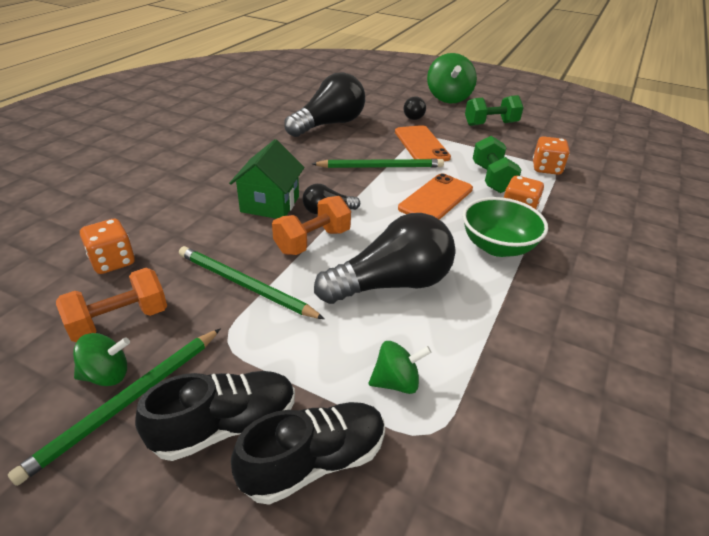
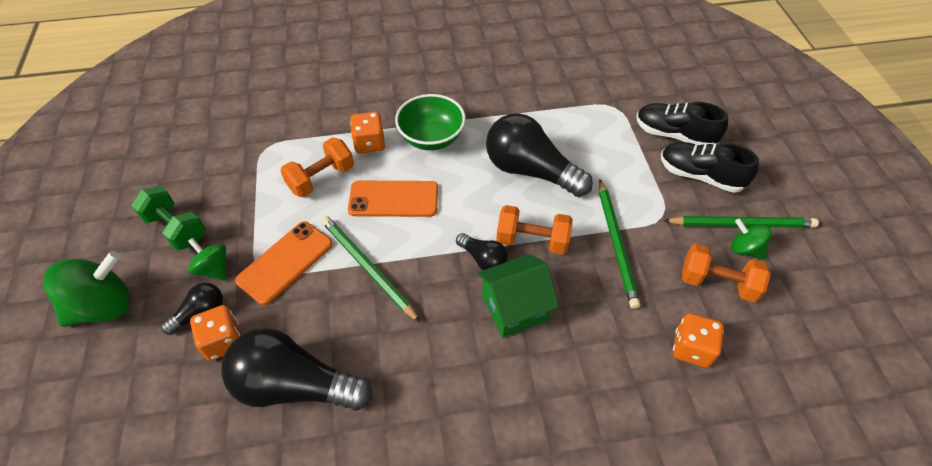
camera: 125 degrees left, 15 degrees up
green spinning top [369,341,432,394] -> green spinning top moved to [188,238,227,281]
green dumbbell [473,136,521,193] -> orange dumbbell [280,137,354,197]
orange dice [533,136,570,175] -> orange dice moved to [190,305,241,361]

